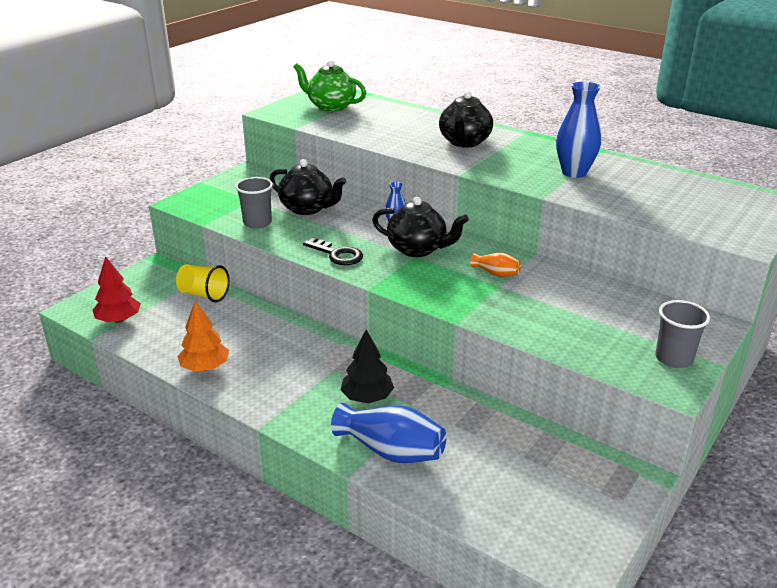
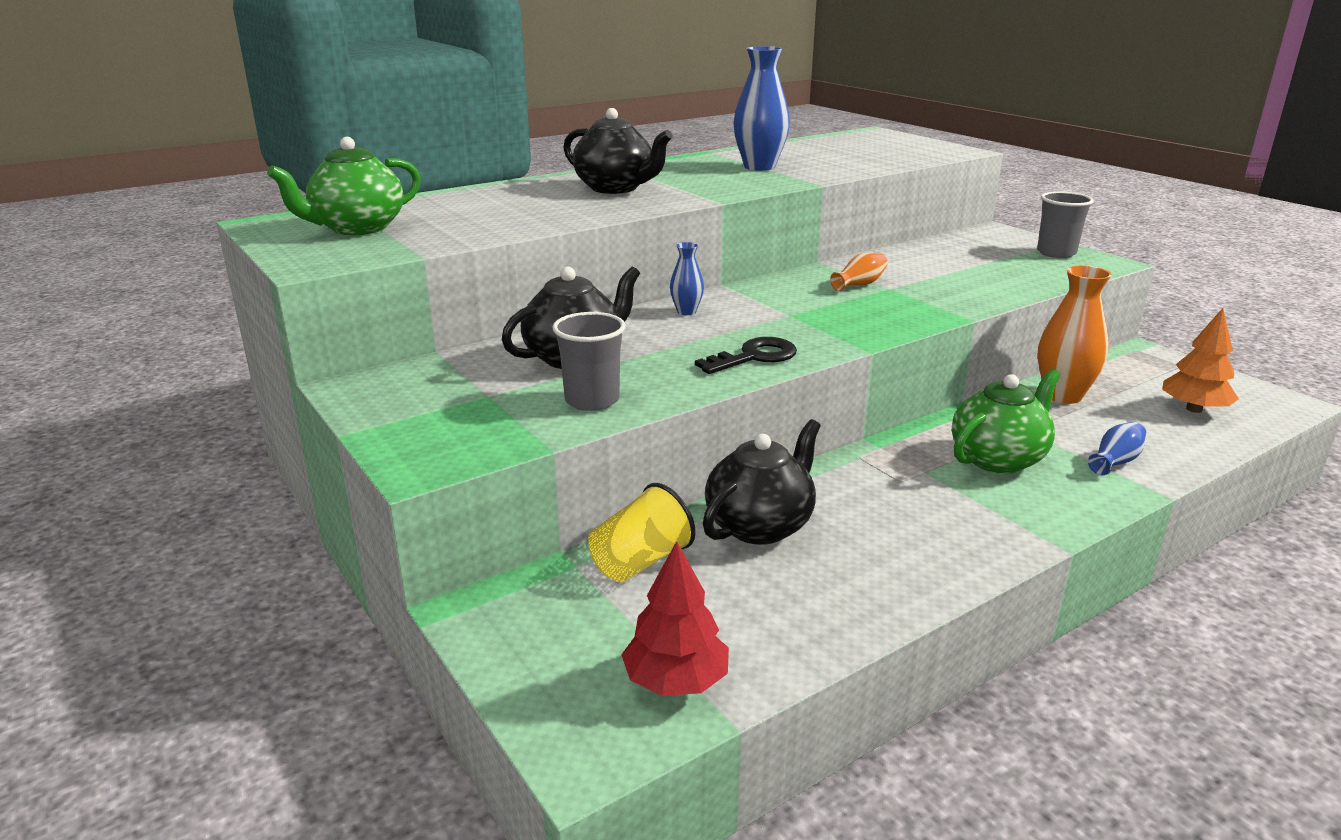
camera: 70 degrees left, 5 degrees down
orange tree [178,301,229,372] -> orange tree moved to [1162,308,1239,413]
blue vase [331,403,447,463] -> blue vase [1088,422,1147,475], size x0.52
black tree [340,329,394,403] -> green teapot [952,369,1061,474]
black teapot [372,197,469,257] -> black teapot moved to [703,419,821,545]
none -> orange vase [1038,266,1112,404]

